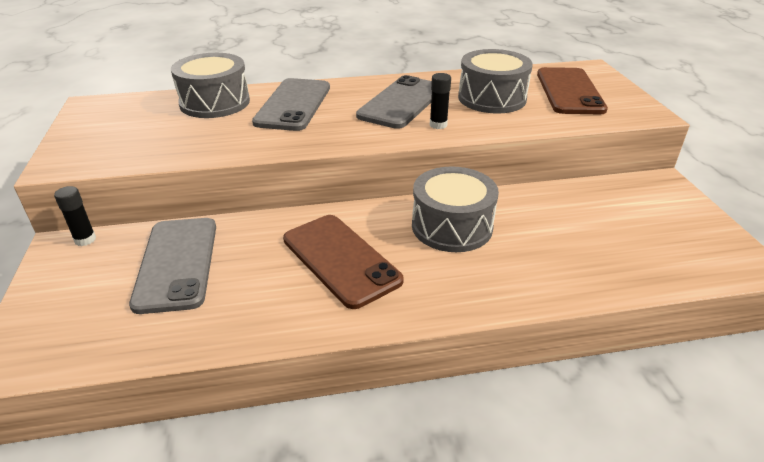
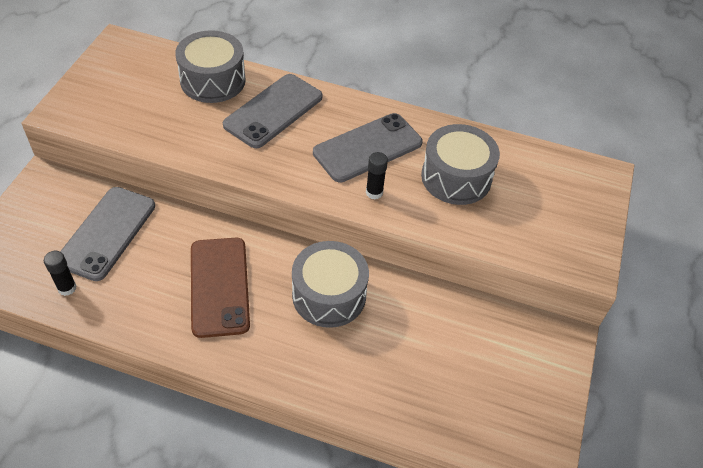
camera: 25 degrees right, 15 degrees up
black glue stick [54,186,96,246] -> black glue stick moved to [44,251,76,296]
brown phone [537,67,608,114] -> none

